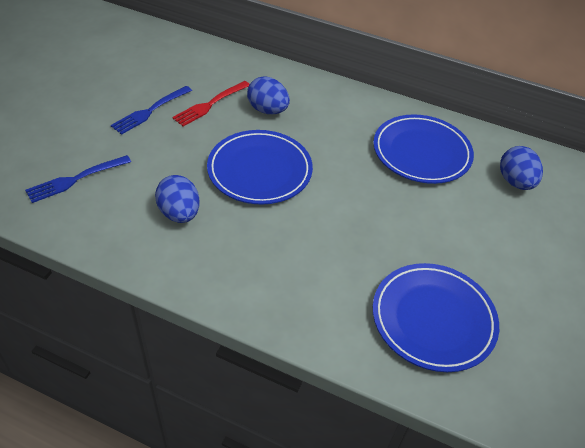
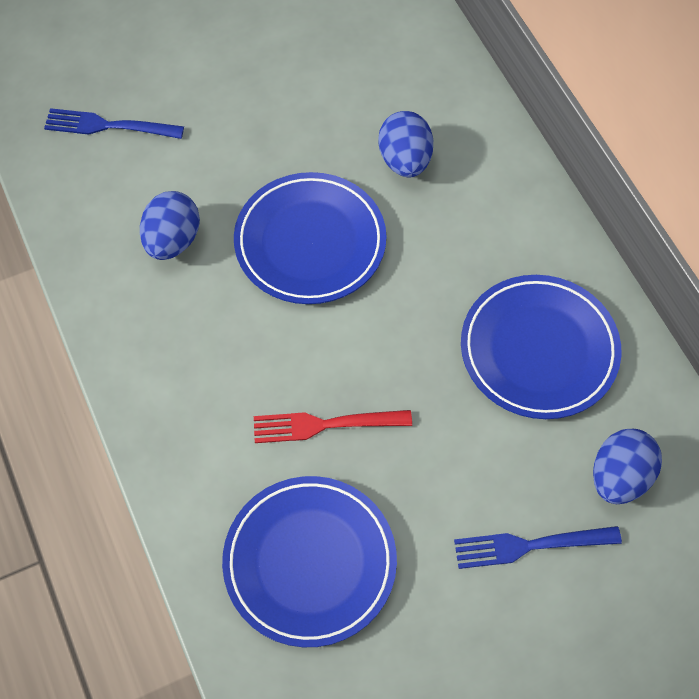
camera: 45 degrees right, 15 degrees up
blue fork [111,86,192,135] -> blue fork moved to [454,526,622,569]
red fork [172,81,250,126] -> red fork moved to [254,410,412,443]

